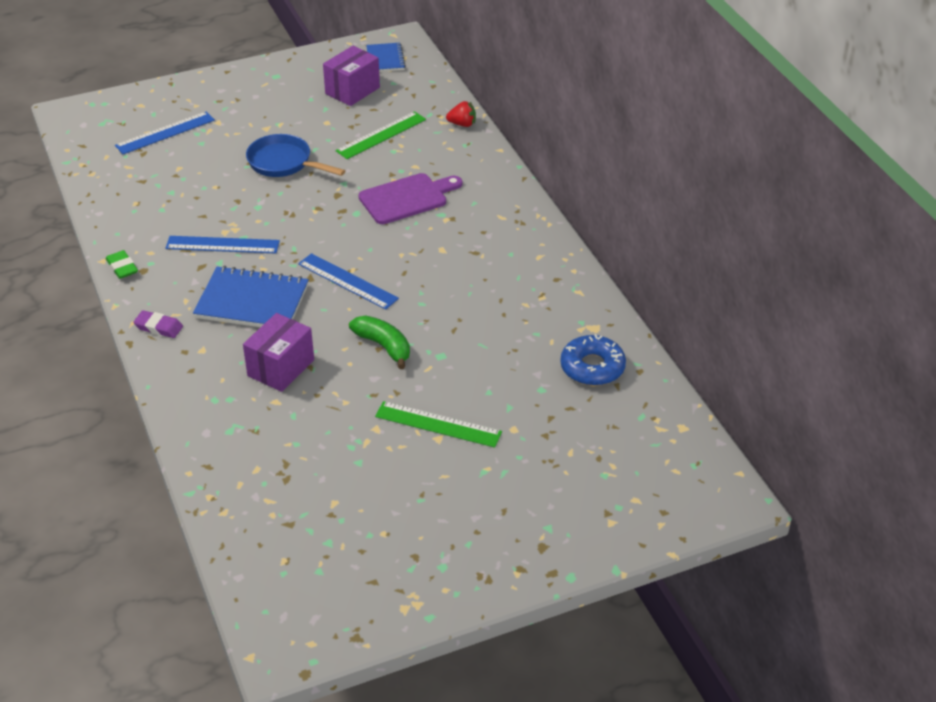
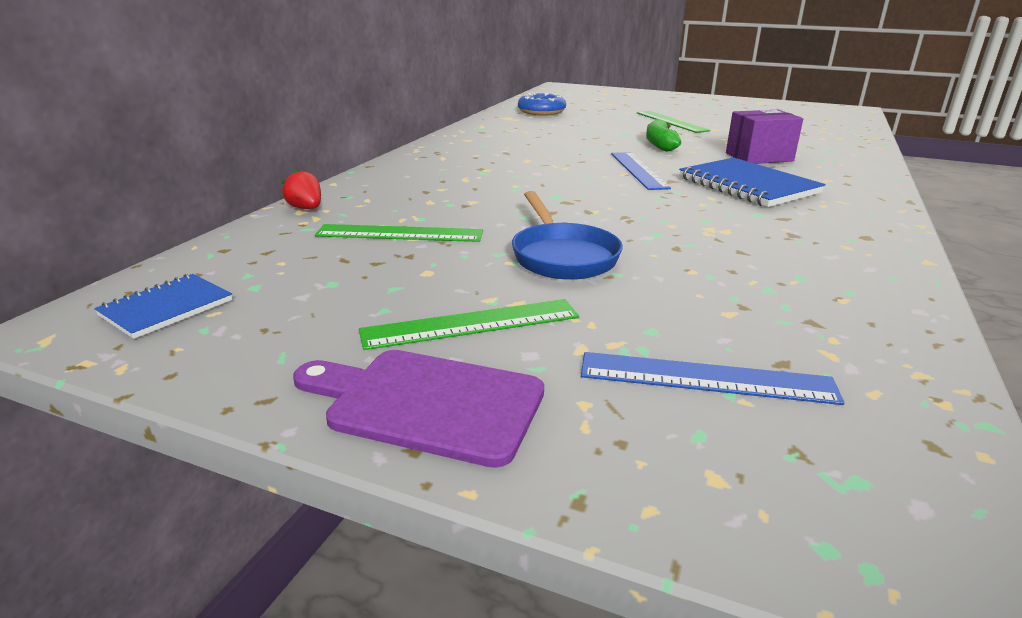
camera: 135 degrees left, 15 degrees down
green eraser [106,250,138,279] -> none
purple eraser [133,310,183,338] -> none
blue ruler [165,236,280,253] -> none
purple box [323,46,380,106] -> none
purple cutting board [359,173,463,224] -> purple cutting board moved to [293,350,544,468]
none -> green ruler [359,299,579,350]

